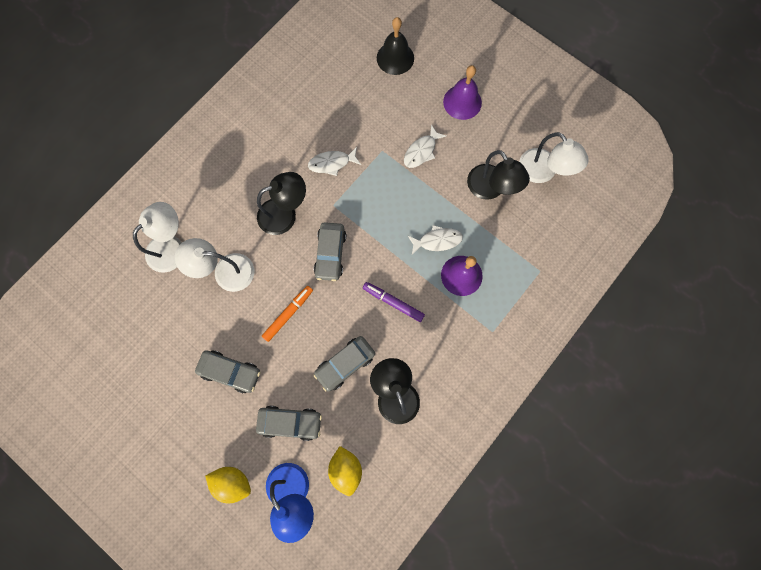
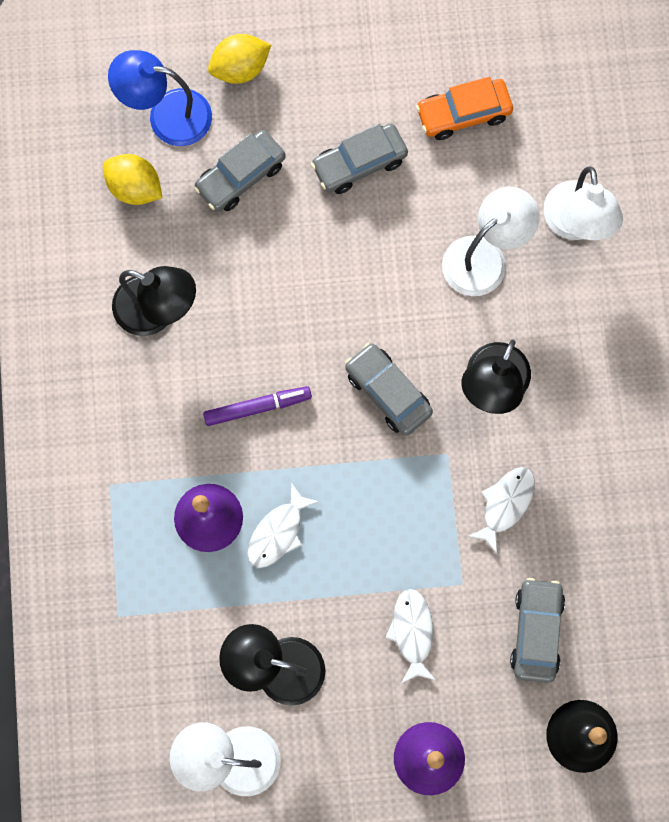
camera: 135 degrees right, 0 degrees up
orange marker [262,286,313,342] -> none
grey car [313,336,375,392] -> grey car moved to [510,578,565,683]
none -> orange car [416,77,513,140]

